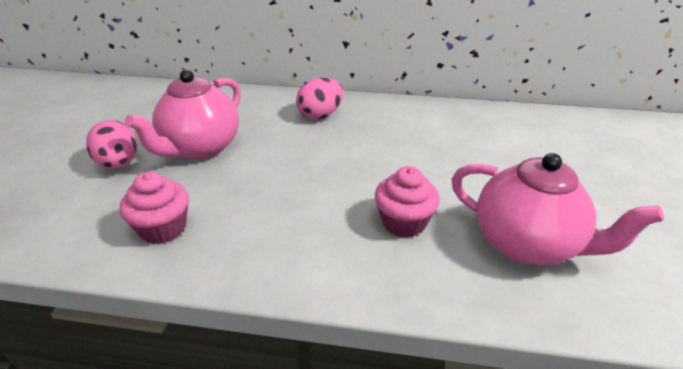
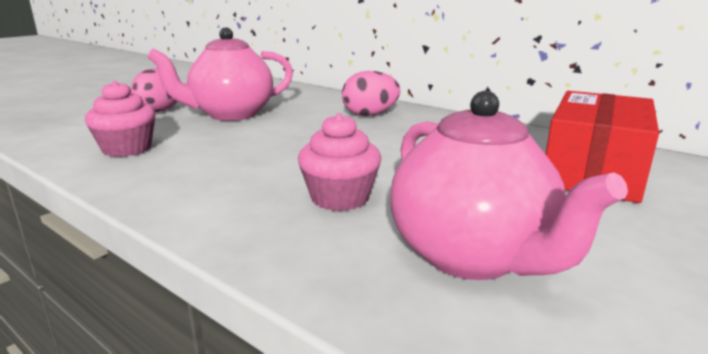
camera: 30 degrees right, 15 degrees down
none -> red box [546,91,659,203]

